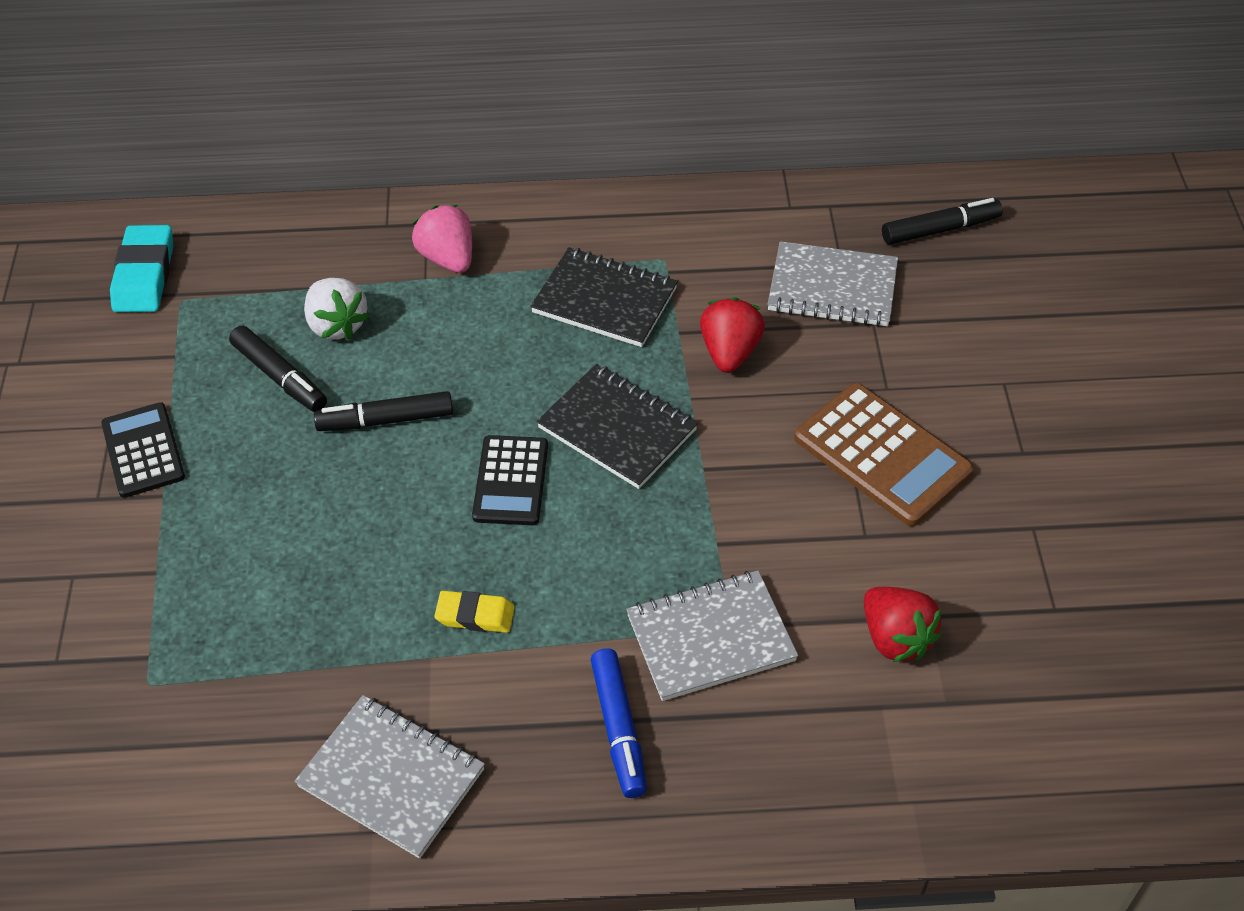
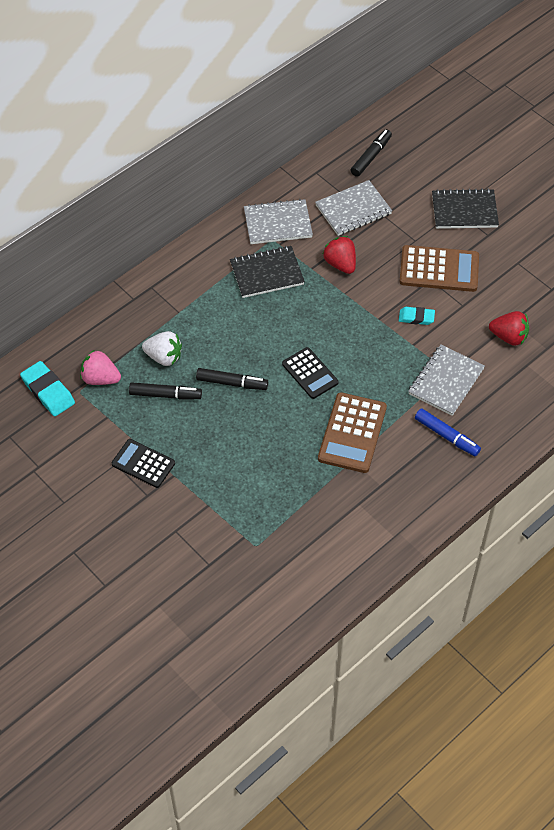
camera: 40 degrees left, 5 degrees up
grey notebook [294,695,485,859] -> grey notebook moved to [244,199,313,244]
black marker [314,391,453,431] -> black marker turned 120 degrees counterclockwise [196,368,268,390]
pink strawberry [412,205,472,273] -> pink strawberry moved to [80,350,121,385]
yellow eraser [435,591,515,633] -> brown calculator [318,392,387,473]
black notebook [537,364,698,489] -> black notebook moved to [432,188,499,229]
none -> turquoise eraser [399,307,435,325]

